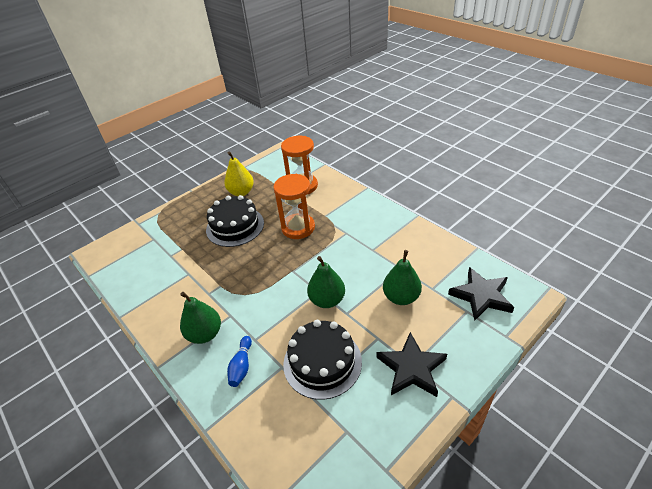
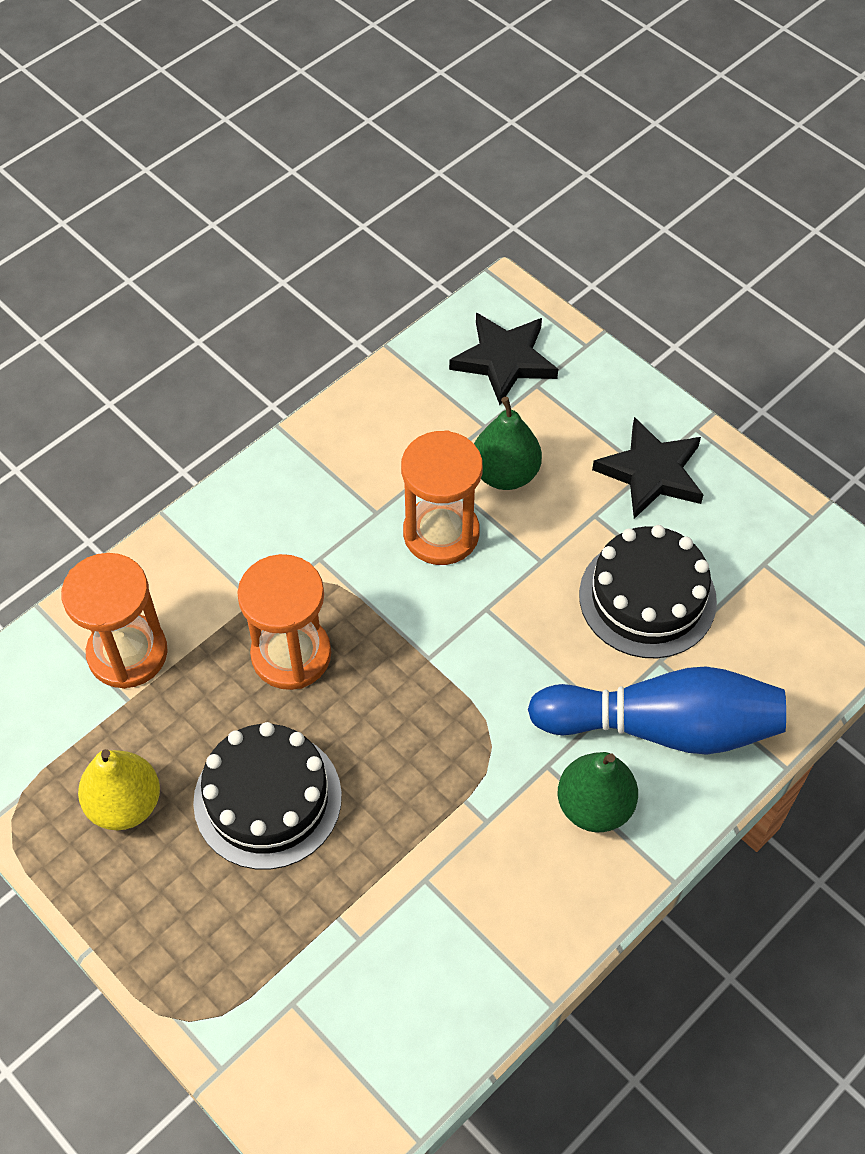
camera: 95 degrees left, 15 degrees up
blue bowling pin [227,336,252,387] -> blue bowling pin [528,666,786,755], size x2.34
green pear [307,256,345,308] -> none
none -> orange hourglass [401,430,483,565]

